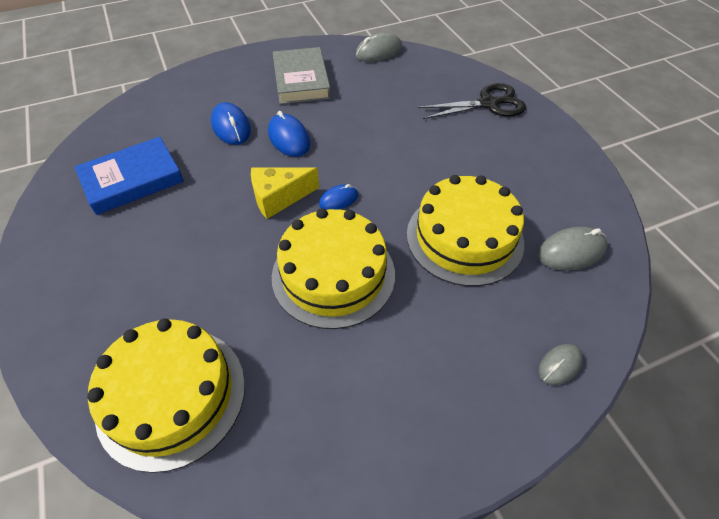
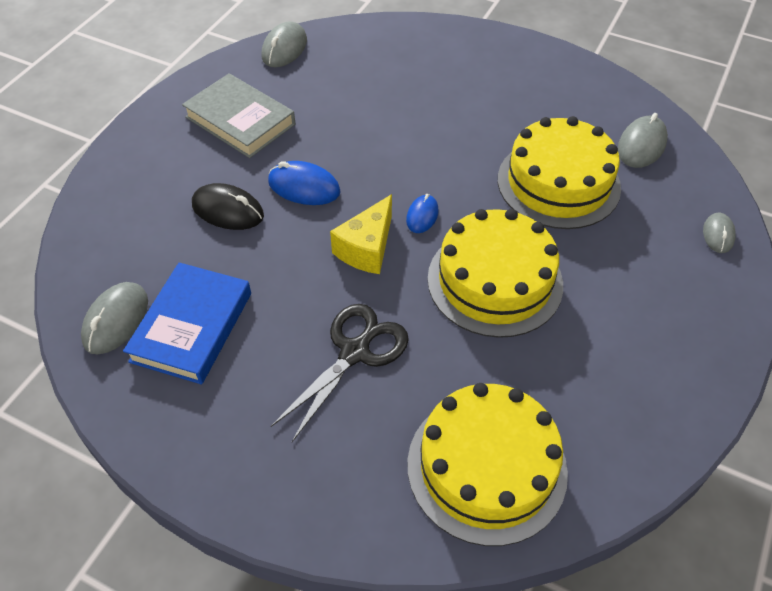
camera: 40 degrees left, 0 degrees up
blue mouse [211,102,251,145] -> black mouse [192,183,264,230]
black scissors [418,83,526,119] -> black scissors moved to [271,304,409,442]
none -> grey mouse [81,282,148,355]

